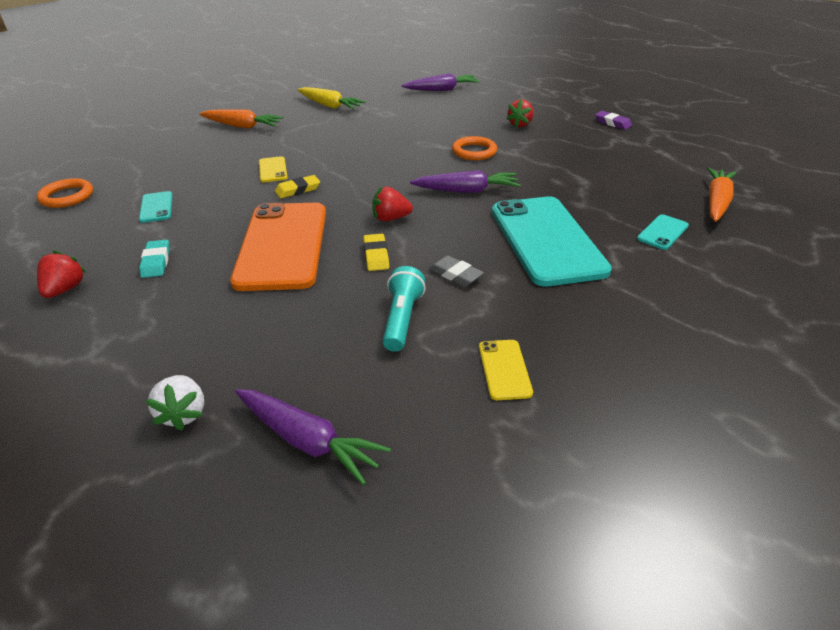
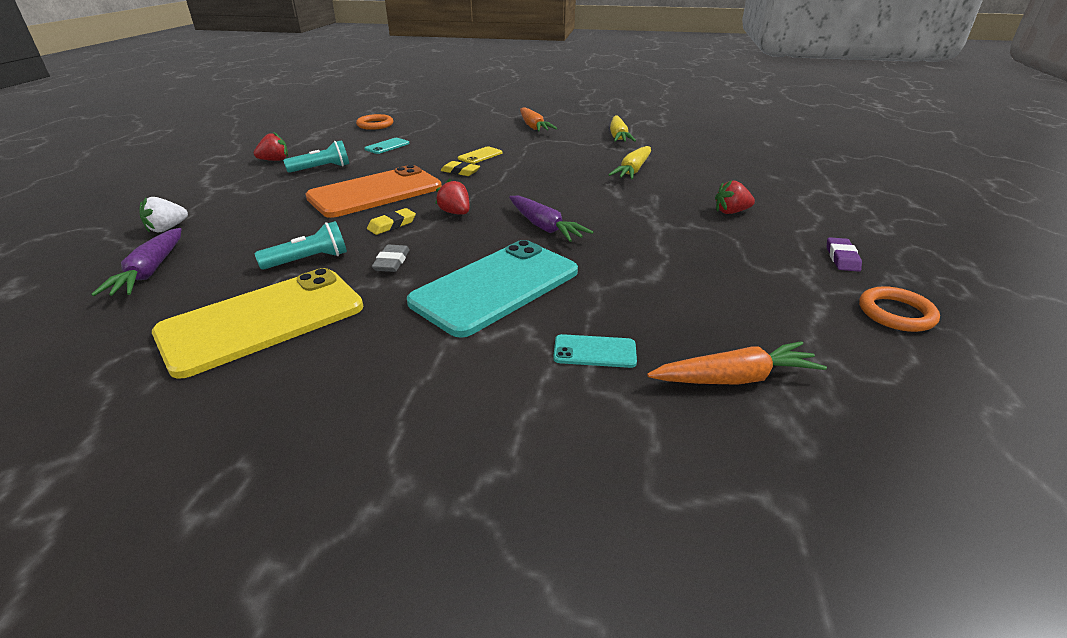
camera: 55 degrees right, 5 degrees down
turquoise eraser [139,240,170,278] -> turquoise flashlight [283,140,349,173]
purple carrot [402,73,480,91] -> none
orange ring [452,136,497,160] -> orange ring moved to [859,286,940,332]
yellow phone [479,340,533,400] -> yellow phone [152,268,363,379], size x2.41
none -> yellow carrot [608,146,651,180]

